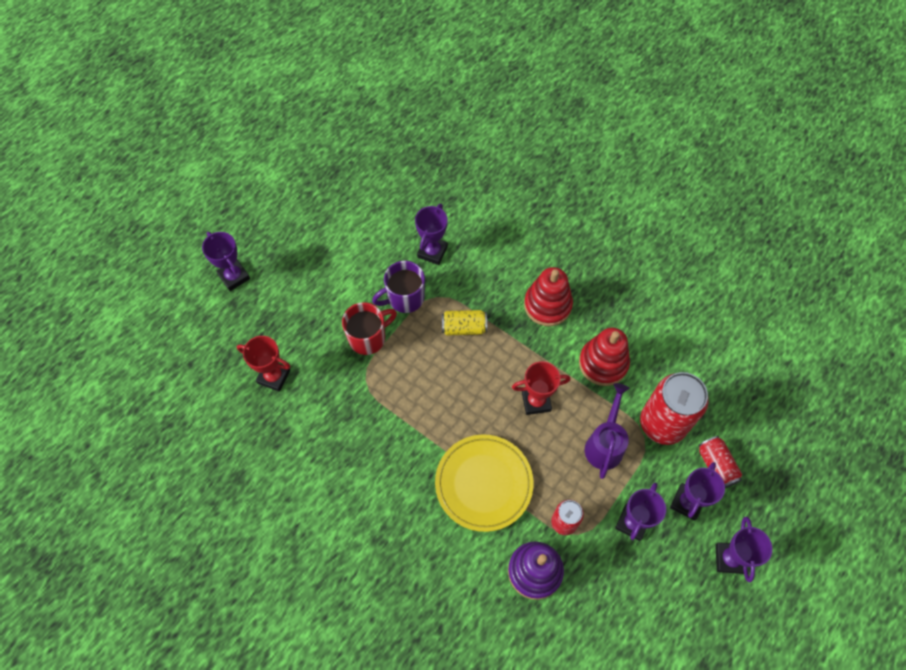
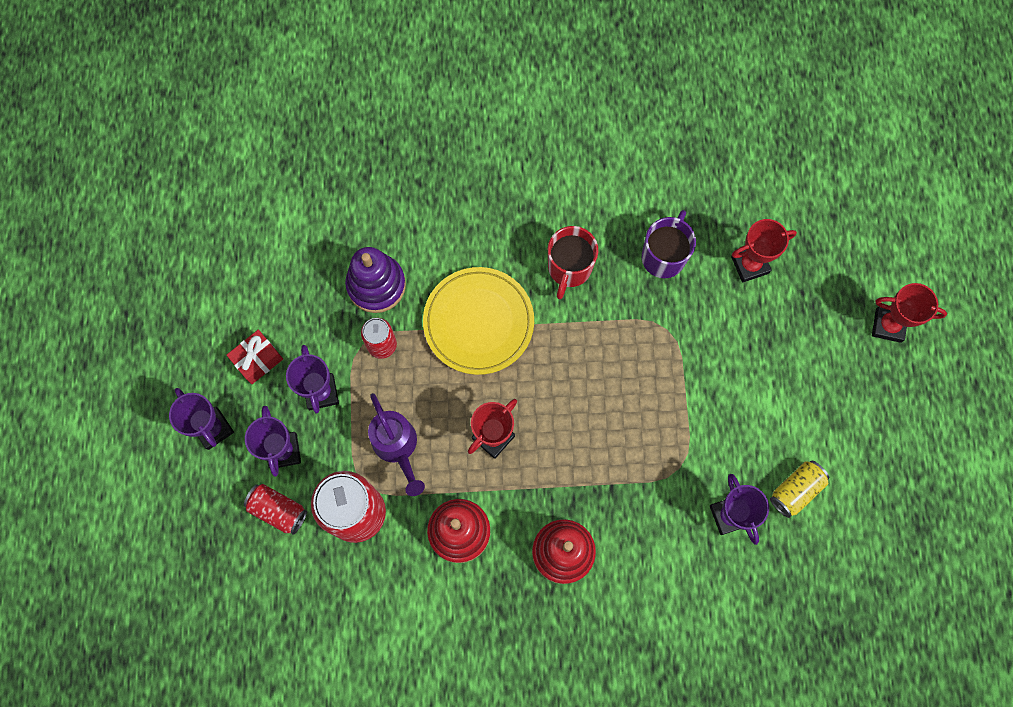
camera: 140 degrees right, 10 degrees up
purple trophy [202,232,250,291] -> red trophy [872,283,947,343]
red mug [342,302,397,355] -> red mug moved to [548,226,598,299]
purple mug [372,261,425,313] -> purple mug moved to [642,210,696,278]
yellow can [442,310,487,336] -> yellow can moved to [770,460,829,518]
none -> red gift [227,330,283,384]

